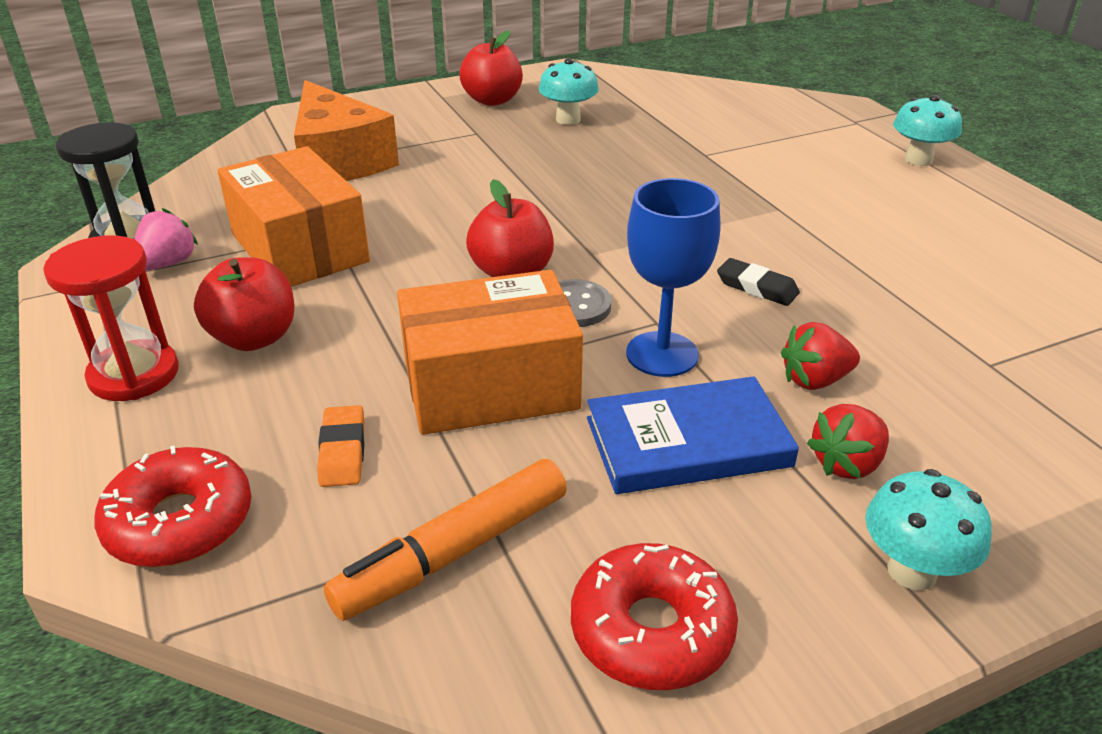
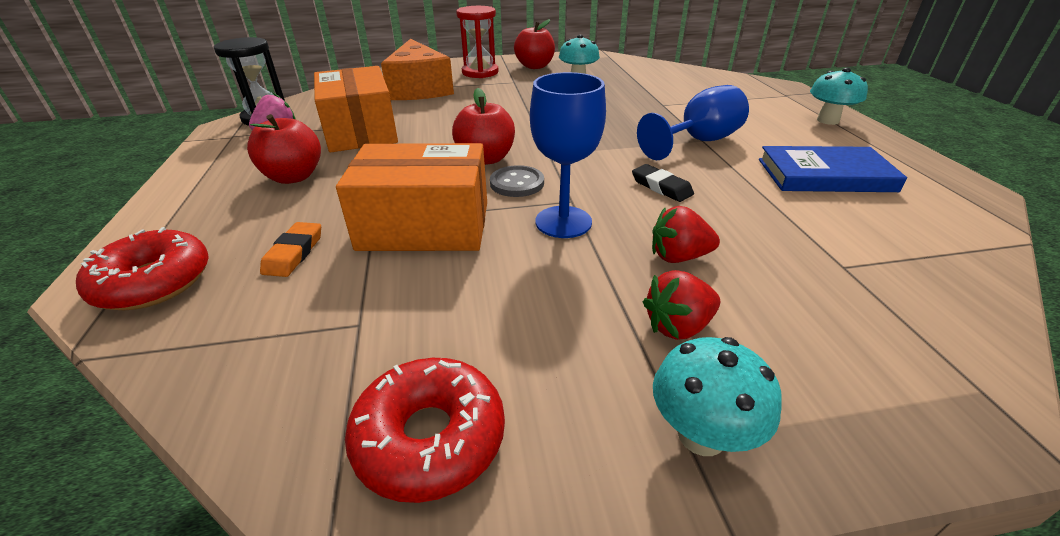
camera: 15 degrees right, 0 degrees up
red hourglass [43,235,179,401] -> red hourglass moved to [456,6,498,78]
orange marker [324,459,567,621] -> none
blue book [587,376,799,494] -> blue book moved to [759,146,907,192]
none -> blue goblet [637,85,749,160]

